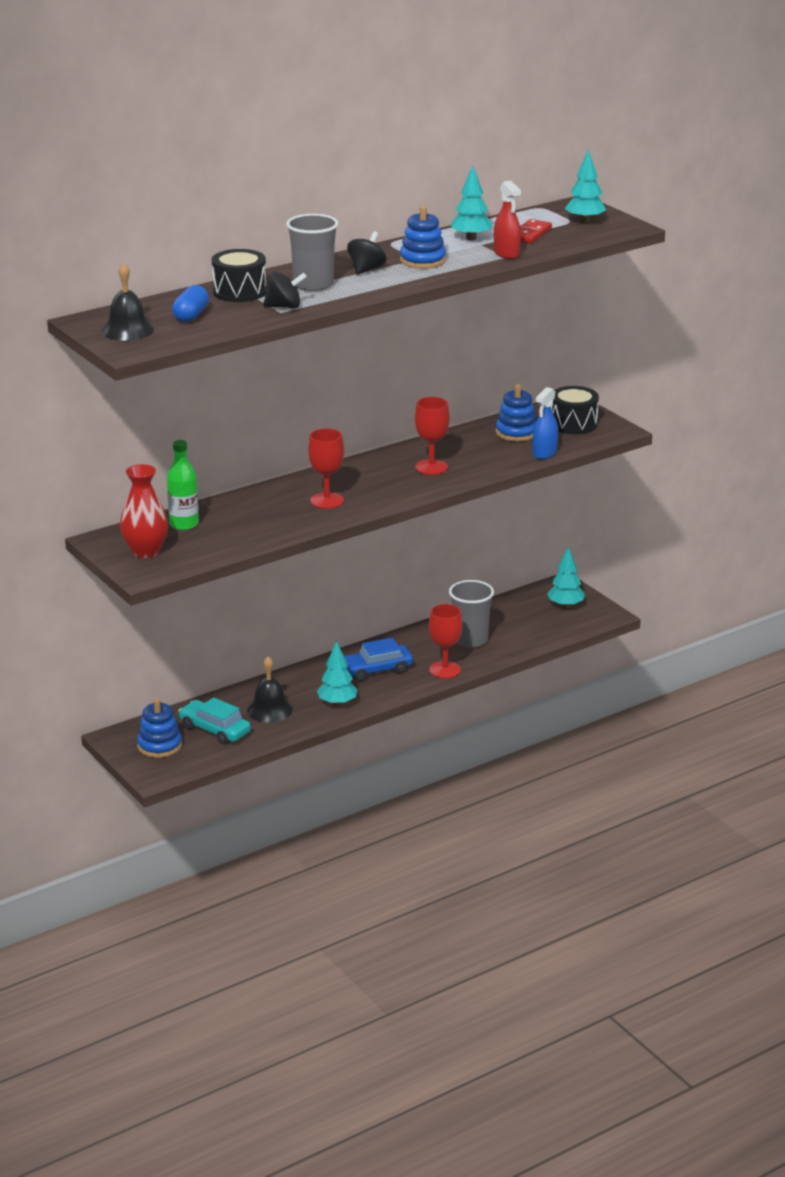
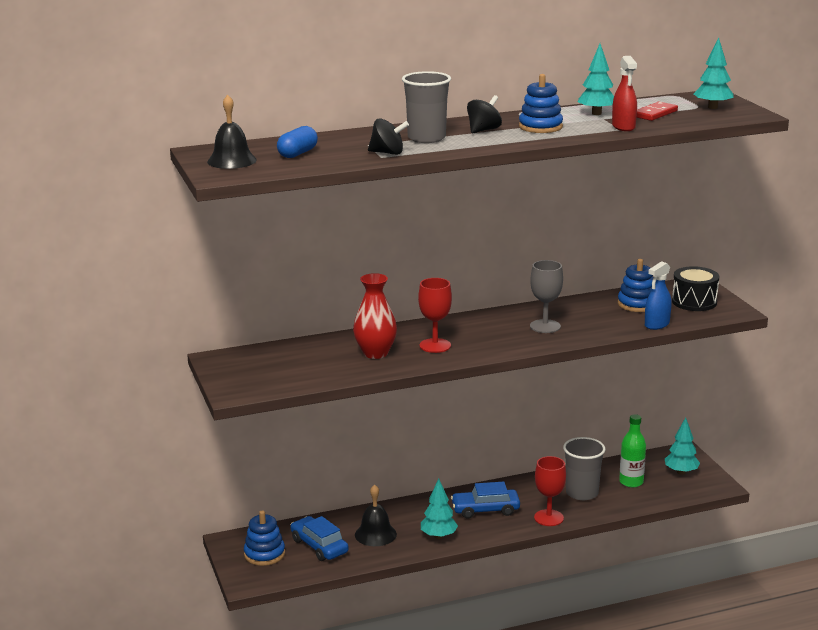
camera: 15 degrees right, 5 degrees down
red vase [120,464,168,558] -> red vase moved to [353,273,397,359]
green bottle [167,440,199,530] -> green bottle moved to [619,414,646,488]
turquoise car [178,697,251,744] -> blue car [290,516,349,561]
black drum [212,249,267,302] -> none
red goblet [415,397,449,475] -> grey goblet [530,260,563,333]

